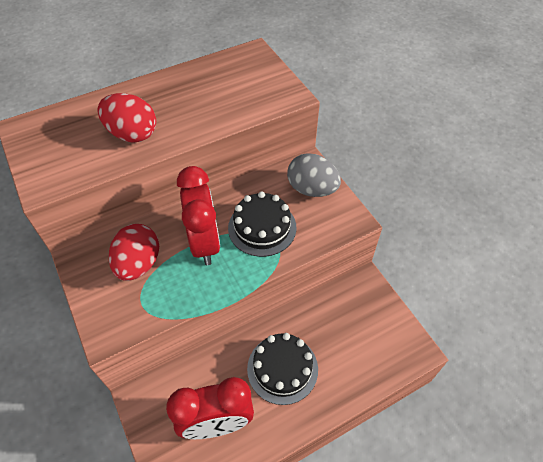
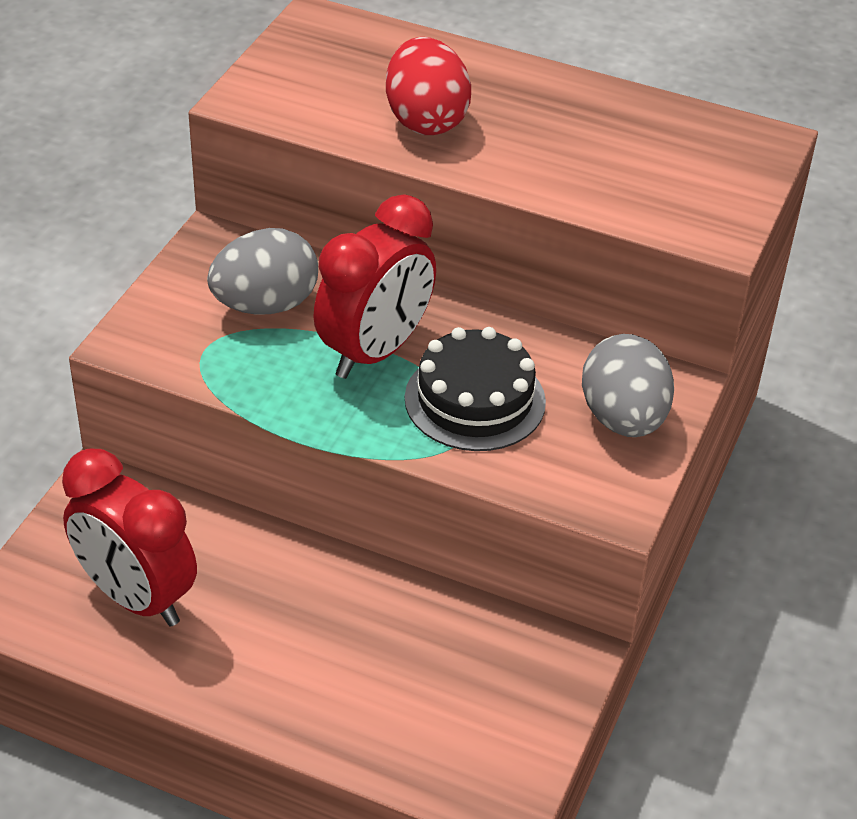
camera: 50 degrees right, 10 degrees down
red egg [109,224,159,281] -> grey egg [207,228,318,315]
black cake [247,333,318,405] -> none

